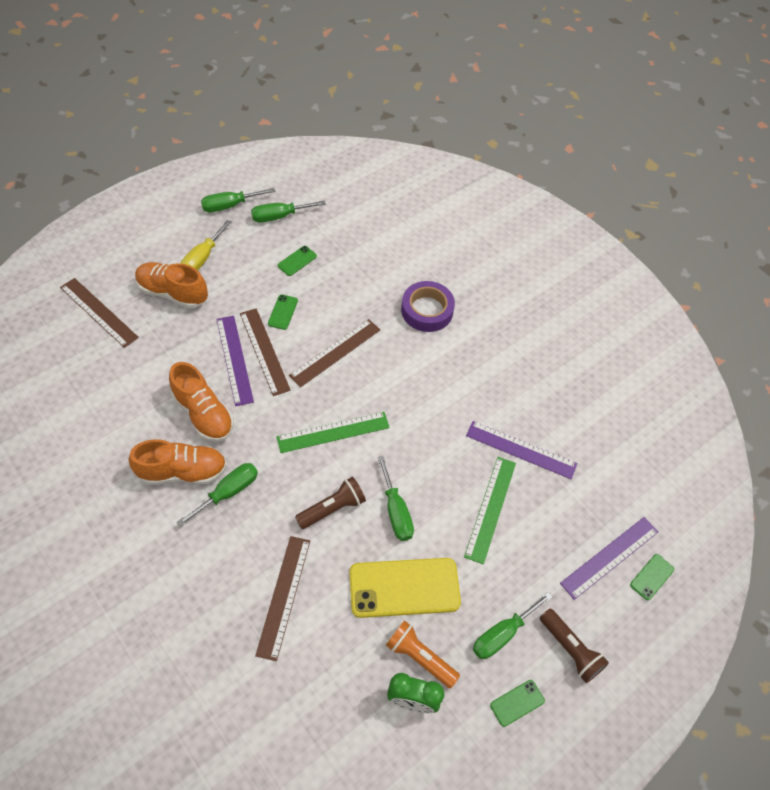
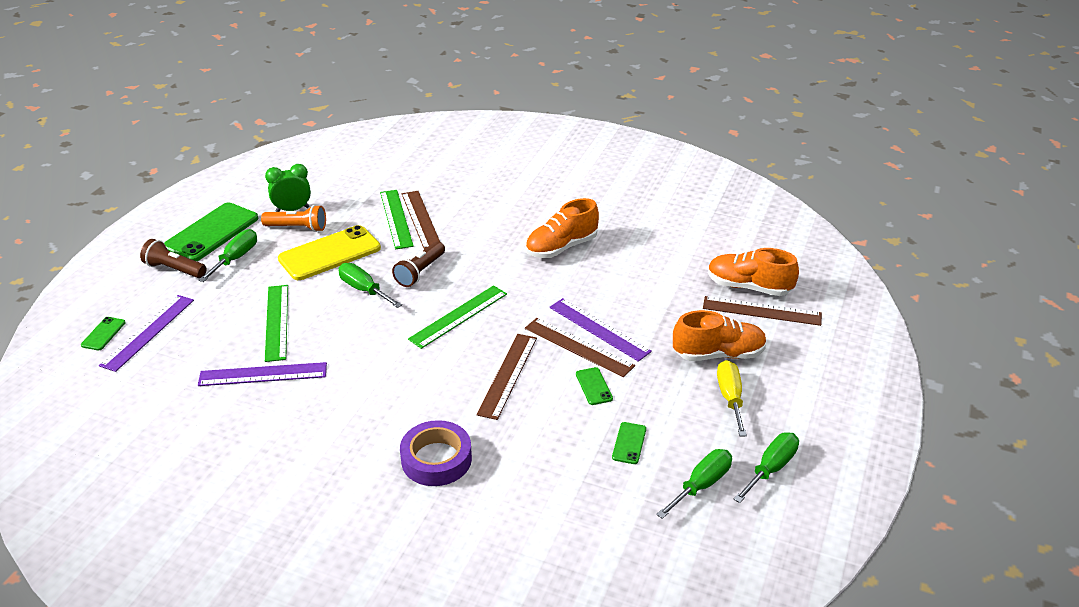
camera: 155 degrees right, 20 degrees down
orange shoe [169,362,234,442] -> orange shoe moved to [708,248,799,296]
green screwdriver [176,463,258,527] -> none
green phone [490,680,545,727] -> green phone [164,203,258,261], size x2.23
none -> green ruler [380,190,414,249]

